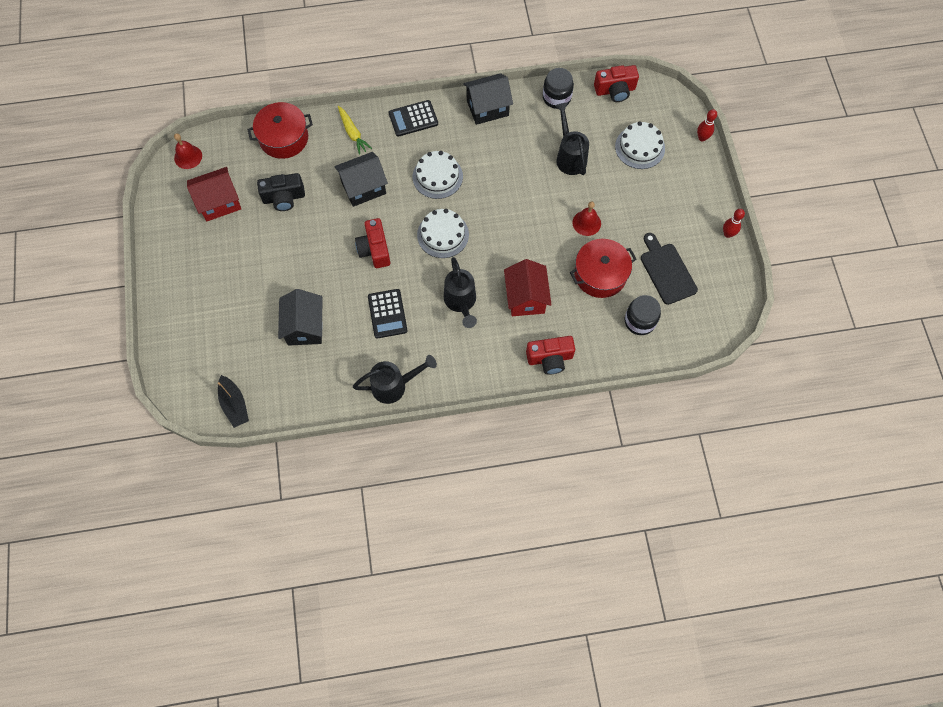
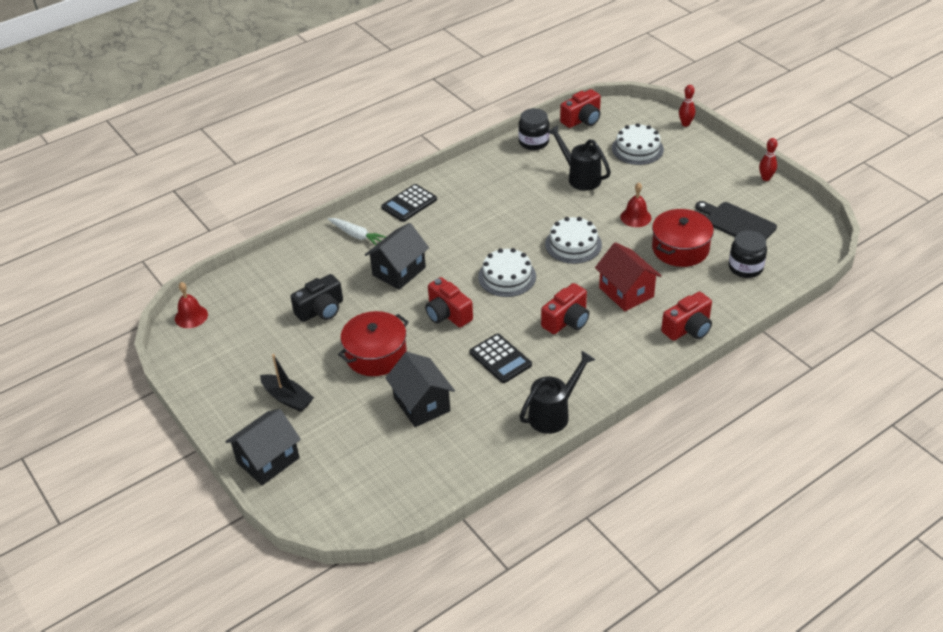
camera: 25 degrees left, 25 degrees down
red house [187,167,241,221] -> none
black boat [218,375,249,428] -> black boat moved to [260,354,314,412]
red pot [247,102,313,159] -> red pot moved to [338,311,409,376]
yellow carrot [338,106,372,155] -> white carrot [327,218,386,245]
white cake [413,151,463,199] -> white cake moved to [545,217,602,264]
black watering can [444,257,477,328] -> red camera [541,283,589,334]
black house [463,73,513,125] -> black house moved to [225,409,301,485]

